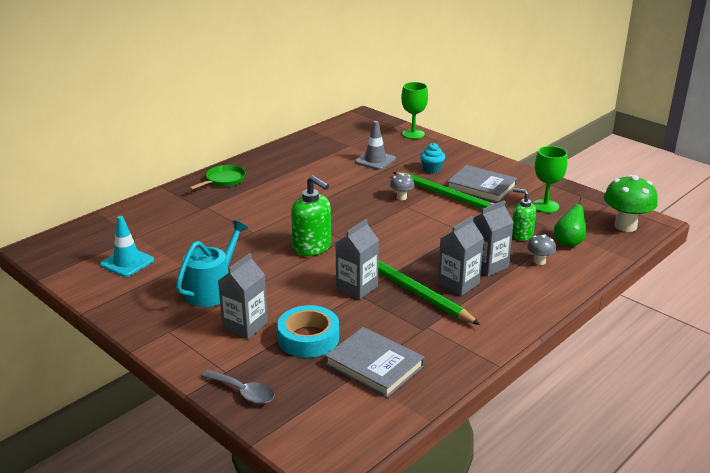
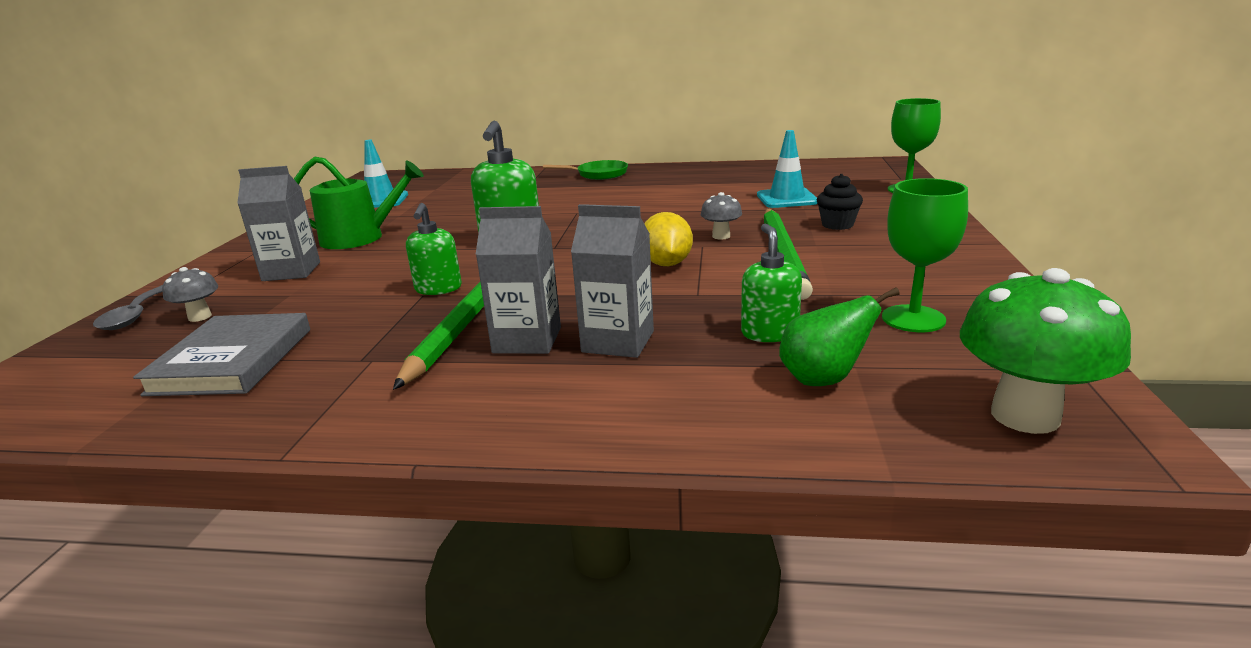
camera: 55 degrees right, 5 degrees down
turquoise watering can [176,220,248,307] -> green watering can [294,157,424,249]
turquoise tape [277,305,339,358] -> none
grey carton [336,219,379,299] -> green soap dispenser [406,203,462,295]
grey traffic cone [355,121,396,170] -> turquoise traffic cone [757,130,817,208]
turquoise cupcake [420,143,445,174] -> black cupcake [817,174,863,230]
grey book [447,165,517,203] -> none
grey mushroom [527,234,556,265] -> grey mushroom moved to [162,267,218,322]
none -> yellow lemon [644,212,693,266]

